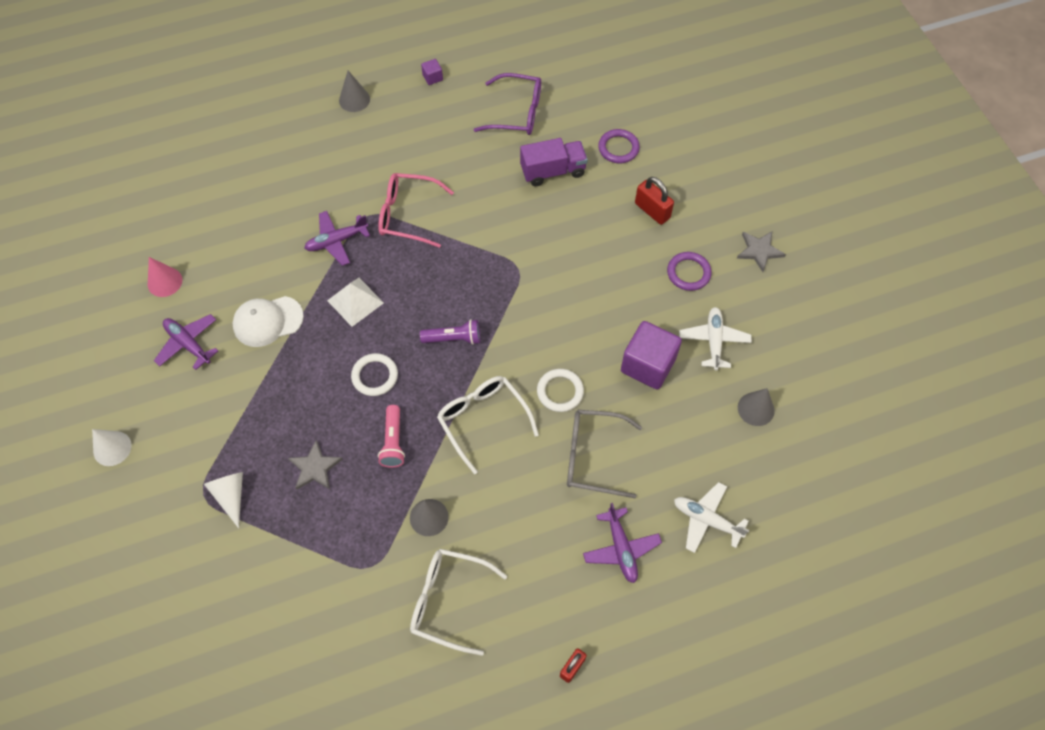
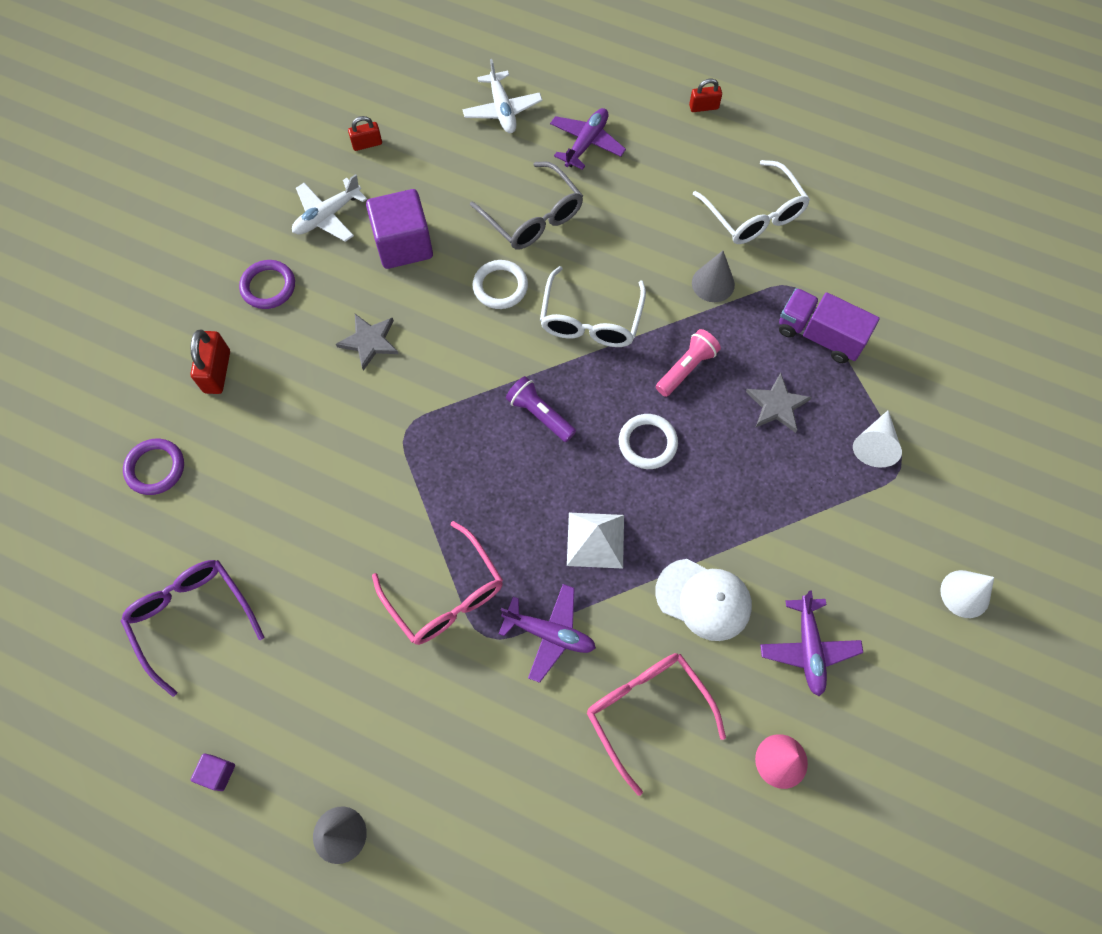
camera: 135 degrees left, 5 degrees up
purple truck [520,138,588,186] -> purple truck moved to [779,288,880,363]
grey star [737,231,786,272] -> grey star moved to [336,314,398,371]
grey cone [738,388,775,426] -> red padlock [348,116,382,151]
none -> pink glasses [587,653,726,796]

